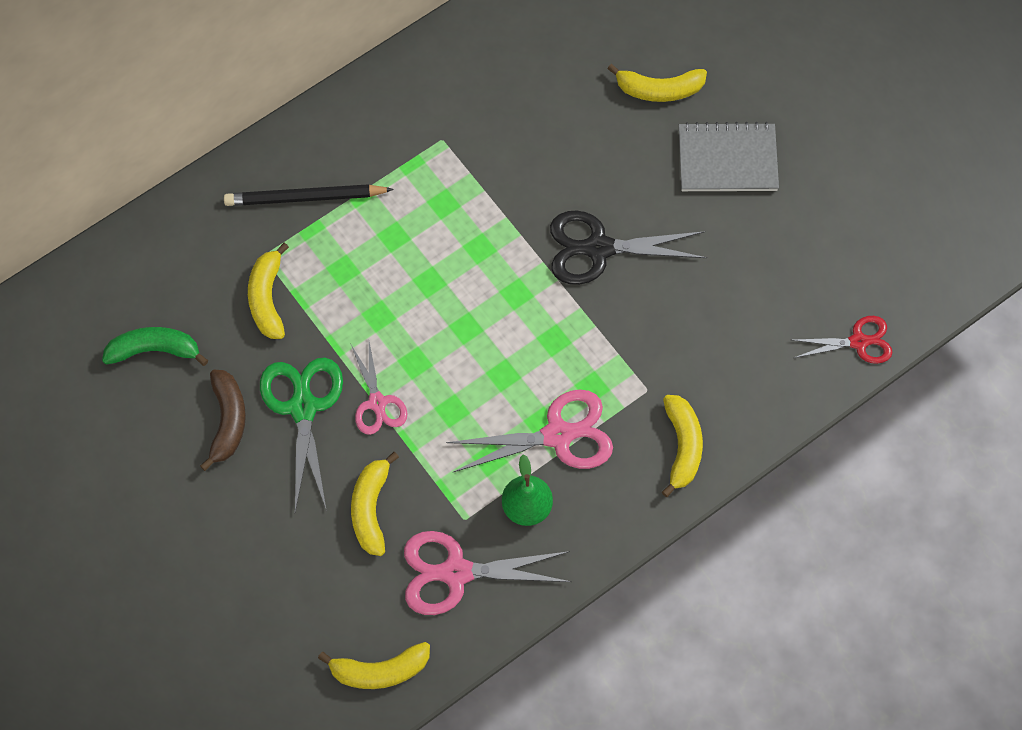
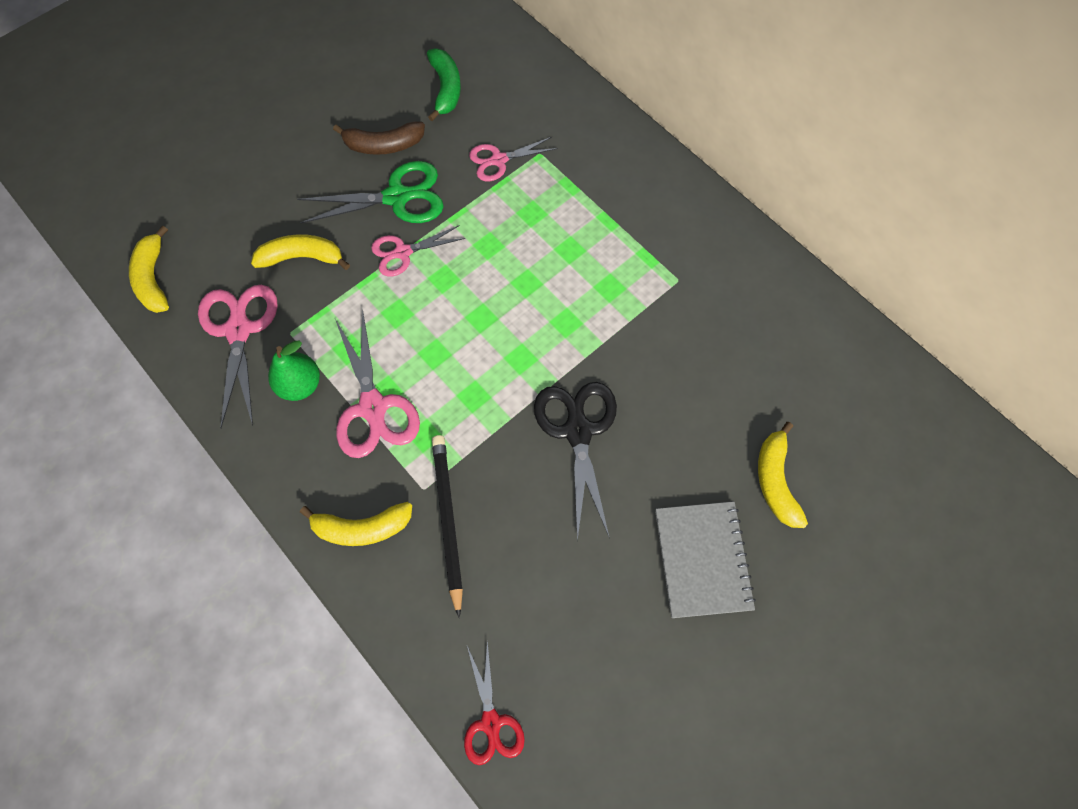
camera: 85 degrees right, 0 degrees up
black pencil [224,184,394,206] -> black pencil moved to [432,435,463,618]
yellow banana [248,242,289,339] -> pink scissors [469,137,558,181]

